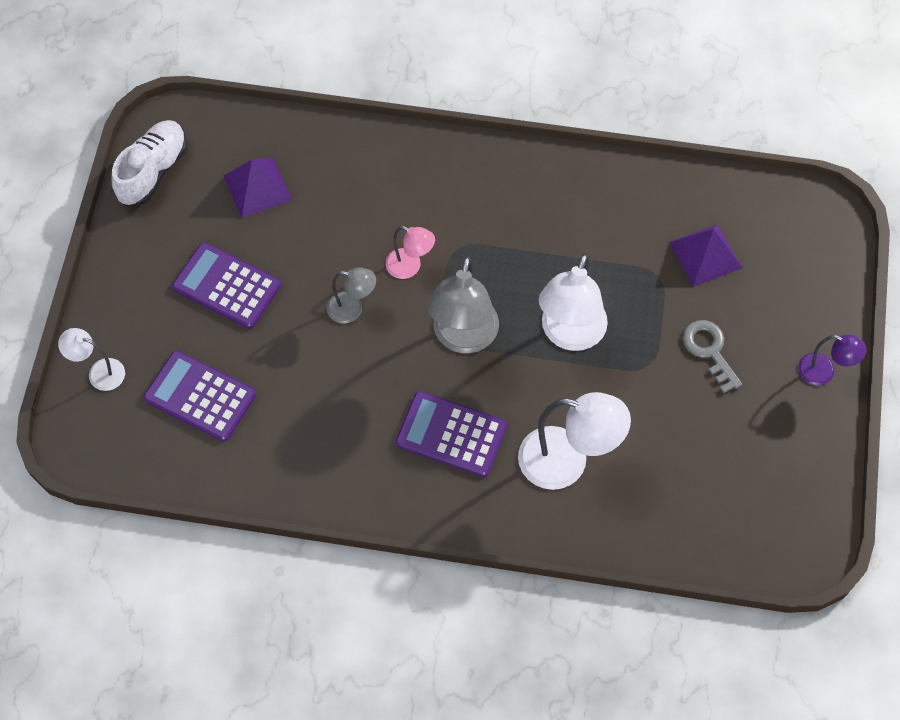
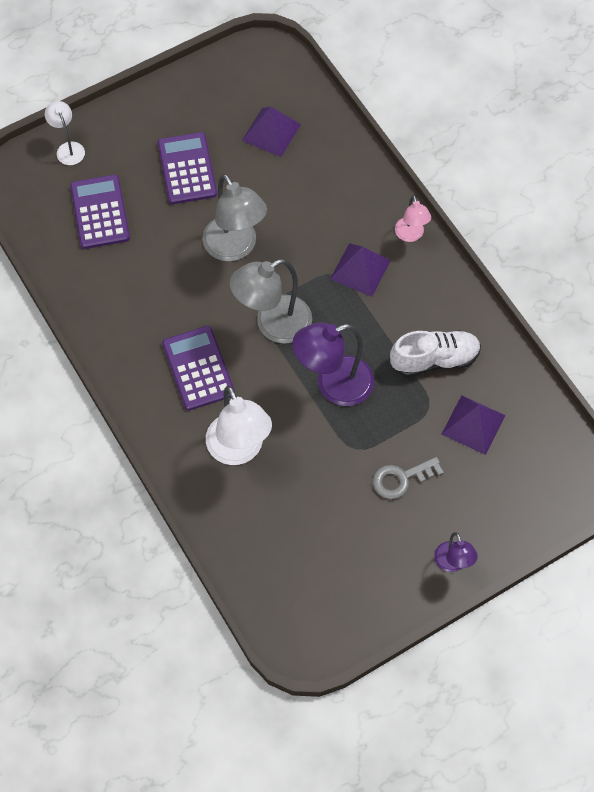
camera: 50 degrees right, 0 degrees up
white shoe [111,120,187,206] -> white shoe moved to [390,330,481,377]
grey lamp [327,268,376,324] -> grey lamp [202,174,267,261], size x1.84
pink lamp [386,226,435,279] -> pink lamp moved to [395,195,431,242]
white lamp [539,253,608,351] -> purple lamp [292,323,374,406]
grey key [683,320,742,393] -> grey key turned 135 degrees counterclockwise [372,457,444,499]
none -> purple pyramid [330,243,391,297]

